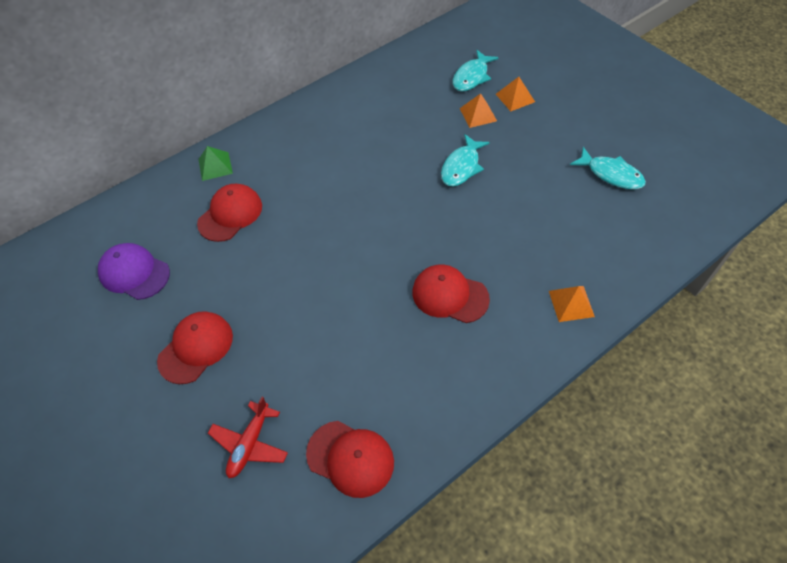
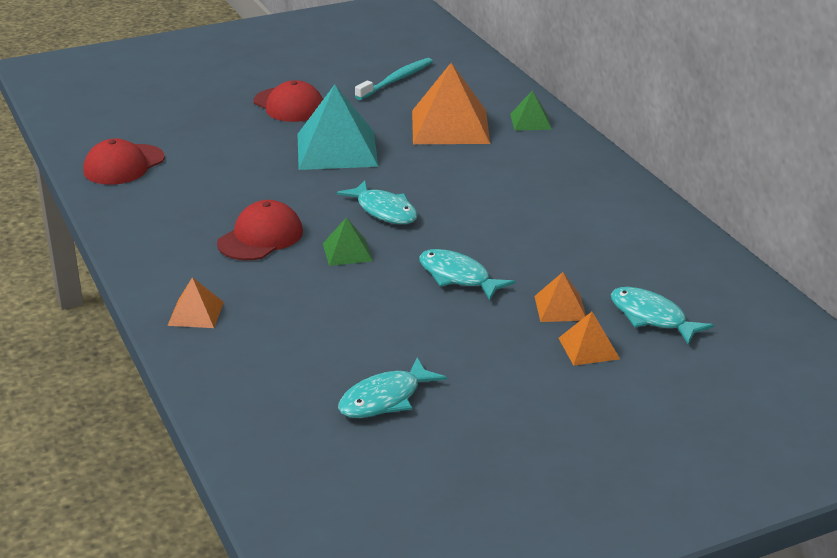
camera: 100 degrees right, 25 degrees down
purple cap [98,243,170,300] -> turquoise toothbrush [355,58,433,100]
red cap [197,184,262,242] -> orange pyramid [412,63,490,144]
red plane [208,397,288,478] -> none
none -> turquoise pyramid [298,84,378,170]
none -> green pyramid [323,217,373,266]
none -> turquoise fish [337,181,418,224]

